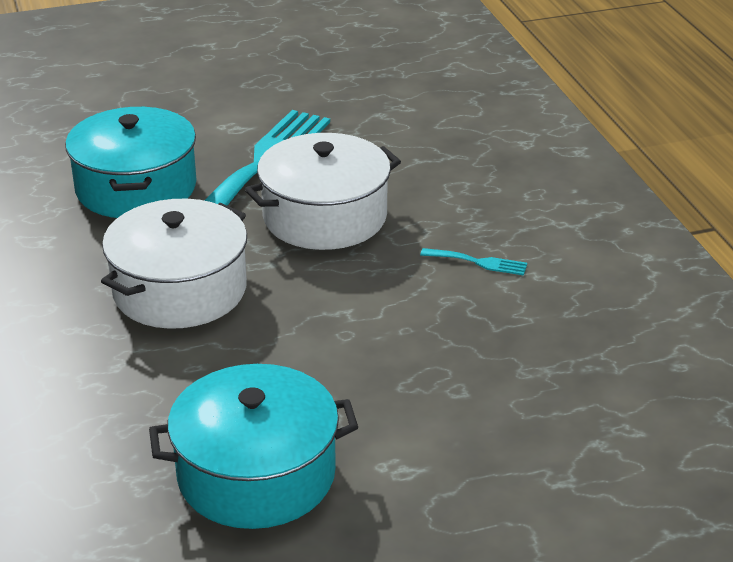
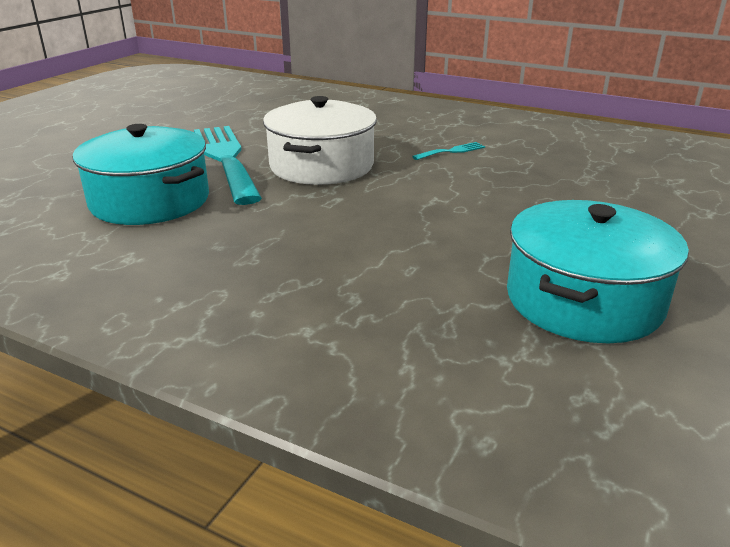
camera: 45 degrees left, 5 degrees down
white pot [101,199,247,329] -> none

